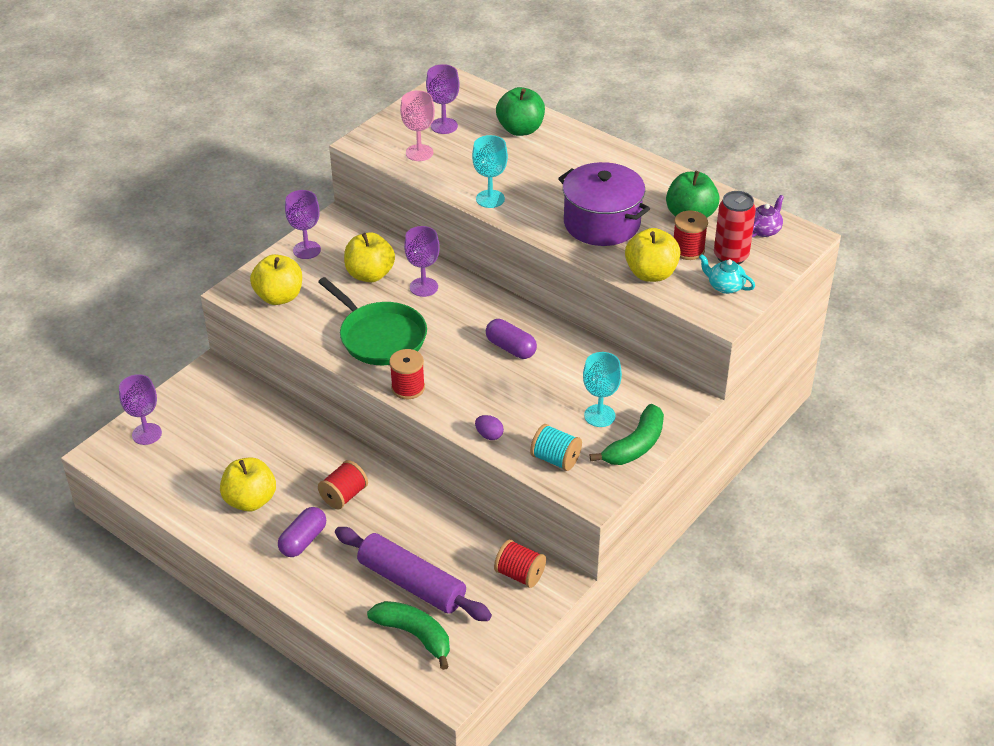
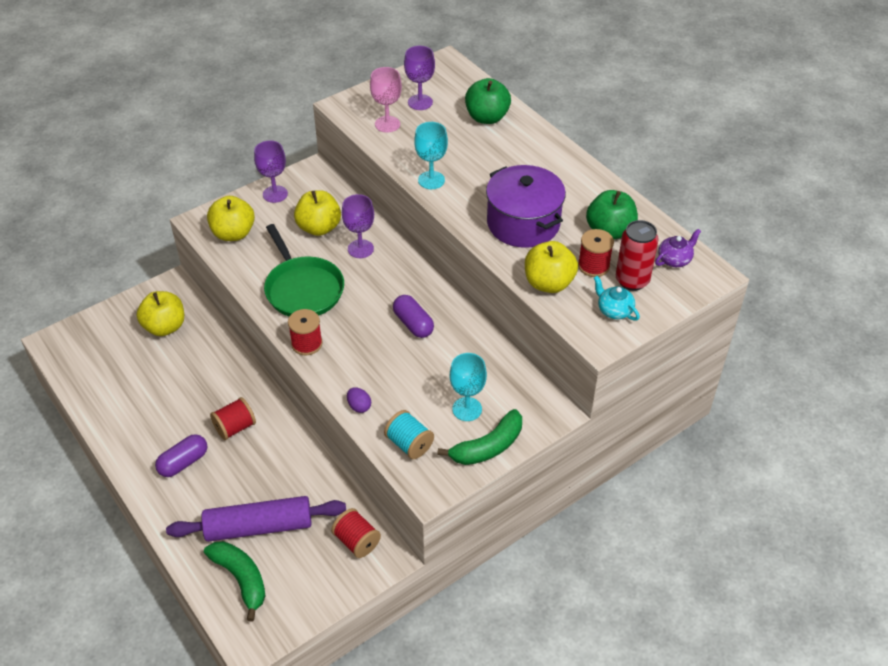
camera: 15 degrees right, 5 degrees up
purple goblet [119,374,162,445] -> none
yellow apple [220,457,276,512] -> yellow apple moved to [137,291,184,336]
purple rolling pin [335,527,492,621] -> purple rolling pin turned 60 degrees counterclockwise [166,496,346,542]

